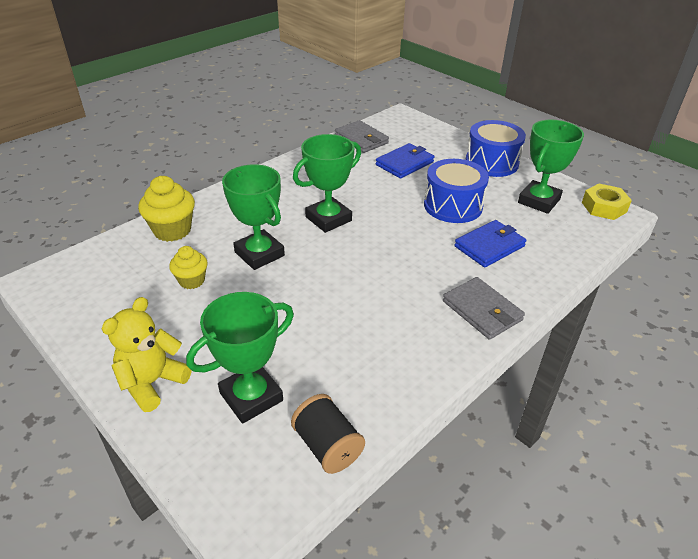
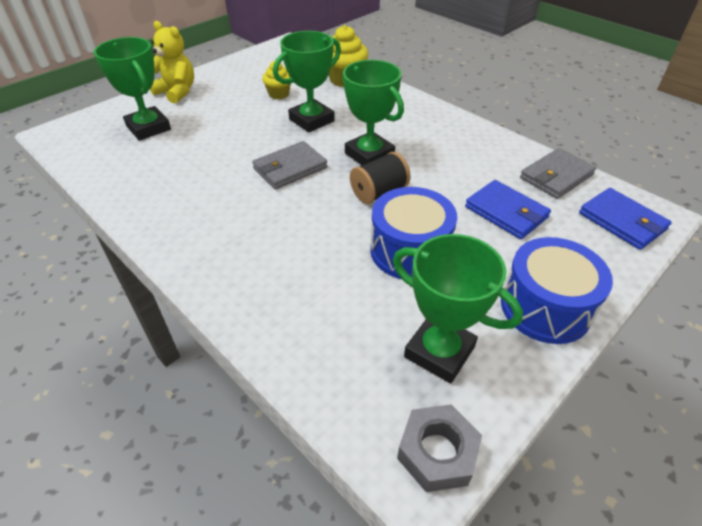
camera: 90 degrees right, 5 degrees up
black spool [291,394,365,474] -> black spool moved to [350,152,411,204]
grey wallet [443,277,525,340] -> grey wallet moved to [252,141,327,189]
blue wallet [454,220,527,267] -> blue wallet moved to [579,188,672,250]
yellow nut [582,183,632,220] -> grey nut [397,404,482,492]

